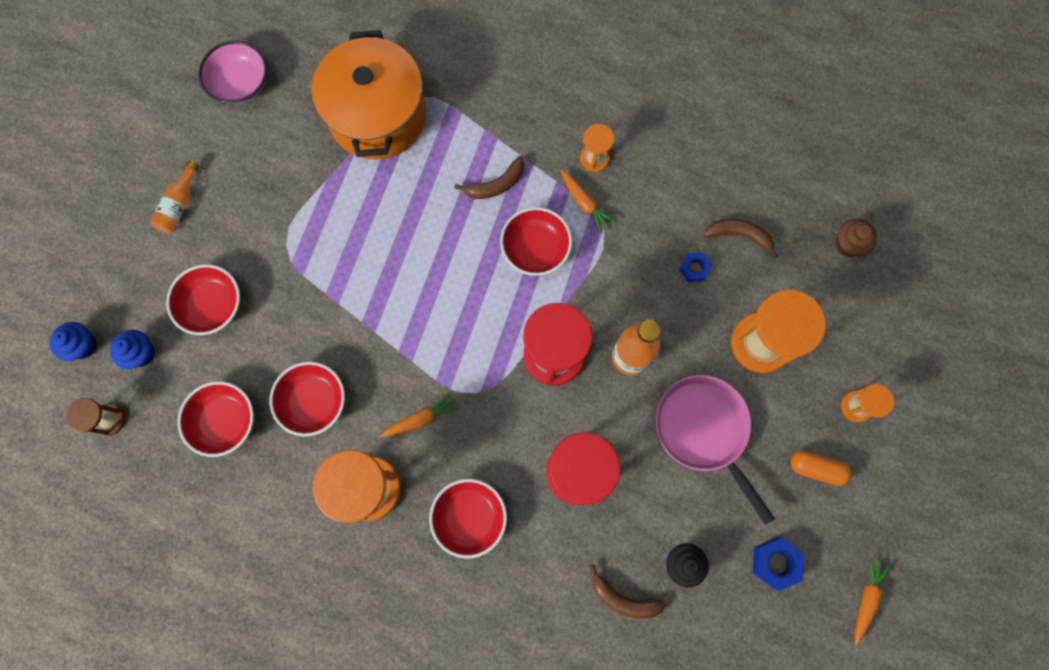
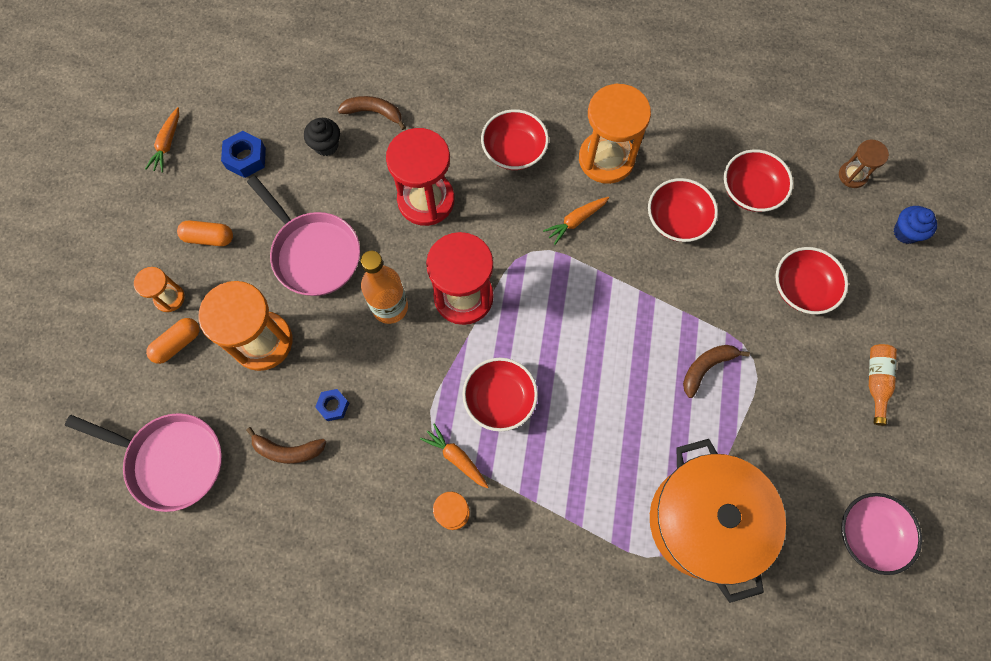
camera: 170 degrees right, 5 degrees down
blue cupcake [110,330,155,369] -> none
brown banana [454,156,524,199] -> brown banana moved to [683,345,750,398]
brown cupcake [836,219,877,257] -> pink pan [65,413,222,512]
none -> orange capsule [146,318,200,364]

